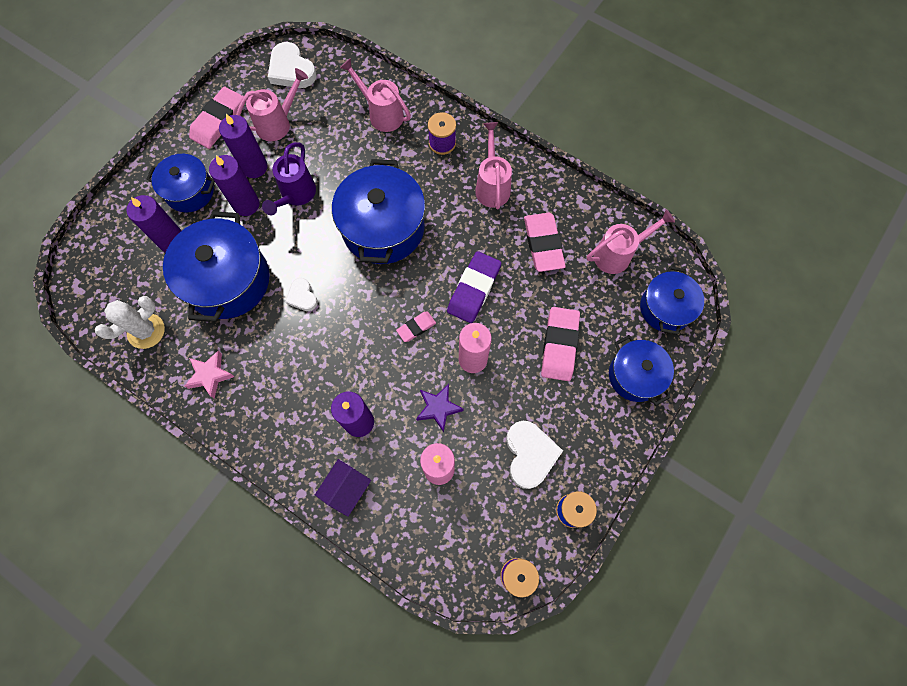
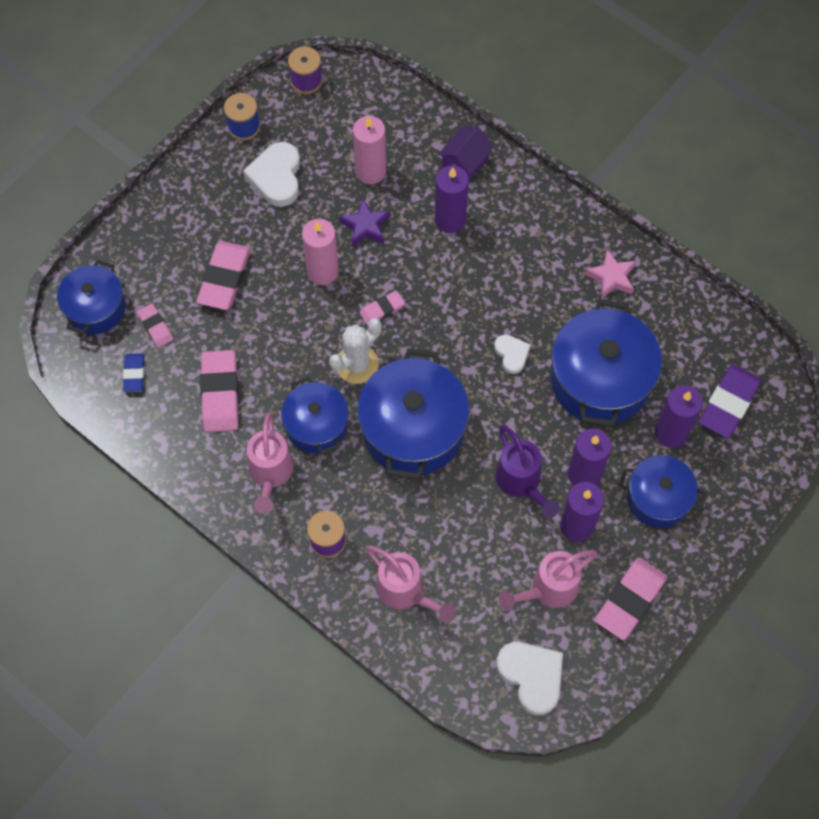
camera: 175 degrees left, 5 degrees down
white cactus [95,296,165,349] -> white cactus moved to [329,318,382,384]
purple watering can [262,142,316,215] -> purple watering can turned 135 degrees clockwise [495,426,560,518]
purple eraser [447,251,501,323] -> purple eraser moved to [699,364,762,438]
pink watering can [587,209,675,274] -> blue eraser [123,353,144,392]
blue pot [609,335,674,406] -> blue pot moved to [281,377,349,454]
none -> pink eraser [137,304,173,348]

